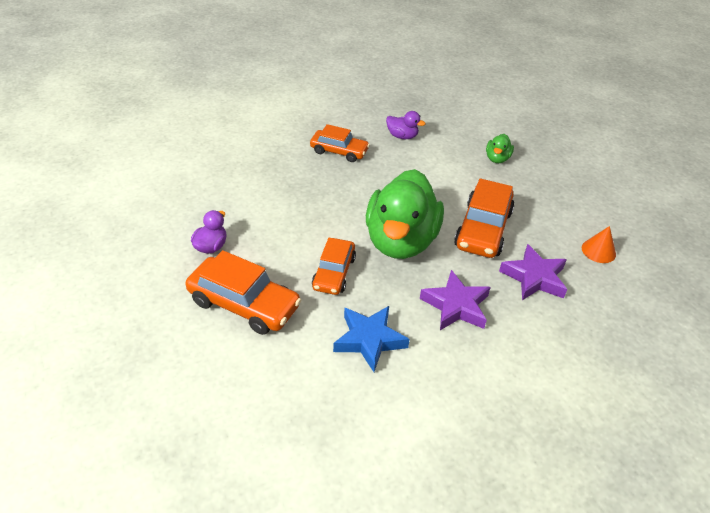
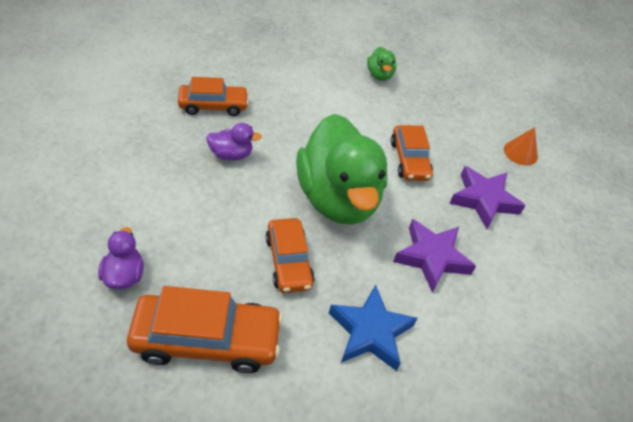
camera: 30 degrees left, 5 degrees up
purple duck [386,111,426,139] -> purple duck moved to [206,123,262,161]
orange car [454,179,515,258] -> orange car [391,125,433,181], size x0.65

